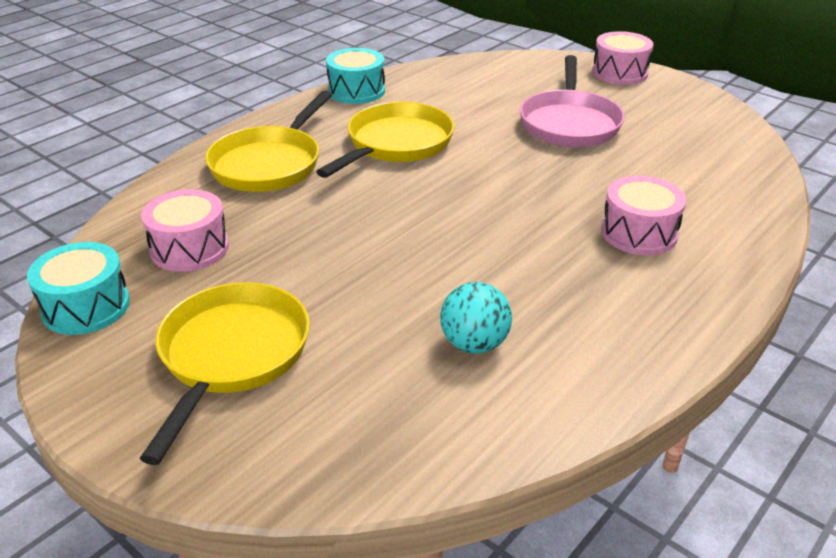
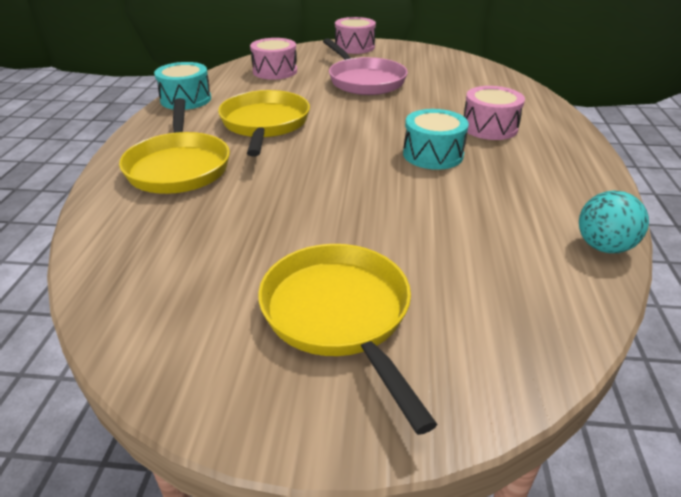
camera: 35 degrees left, 0 degrees up
turquoise drum [27,242,130,335] -> turquoise drum moved to [403,109,469,170]
pink drum [141,189,229,272] -> pink drum moved to [250,38,297,80]
turquoise ball [440,282,512,354] -> turquoise ball moved to [579,191,649,253]

